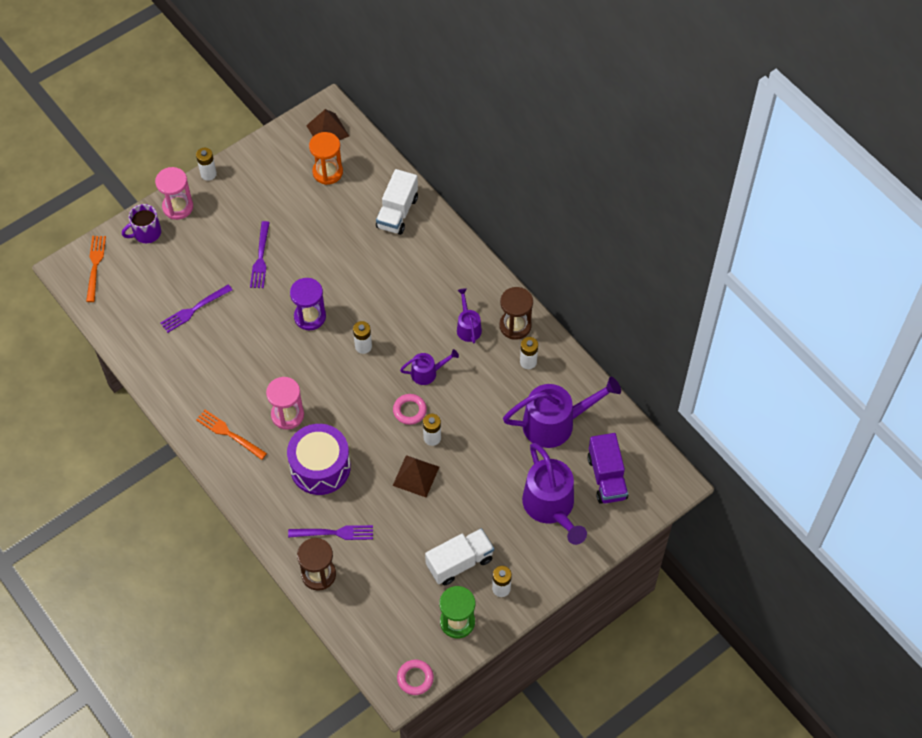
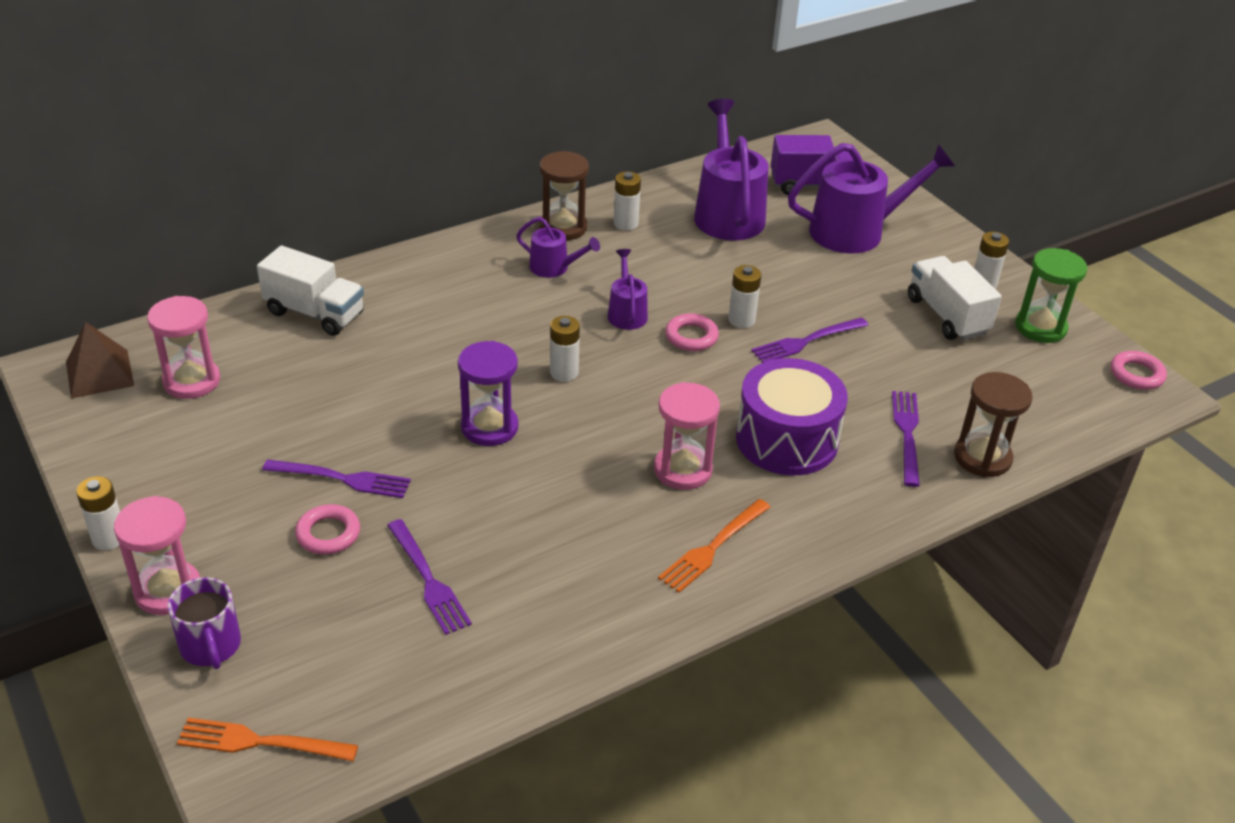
camera: 85 degrees left, 20 degrees down
orange hourglass [309,132,343,185] -> pink hourglass [147,296,220,399]
brown pyramid [393,455,439,497] -> purple fork [751,317,868,363]
purple watering can [457,288,482,343] -> purple watering can turned 150 degrees counterclockwise [516,217,600,278]
none -> pink ring [295,504,360,555]

